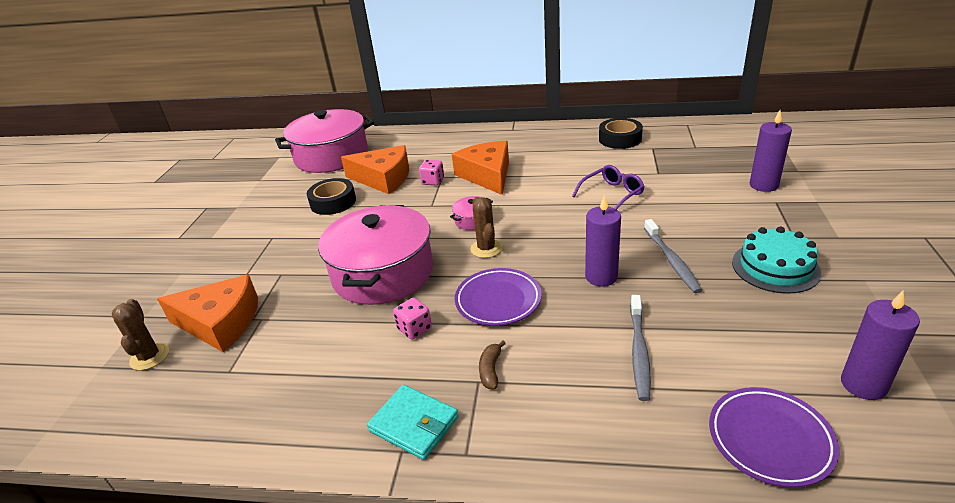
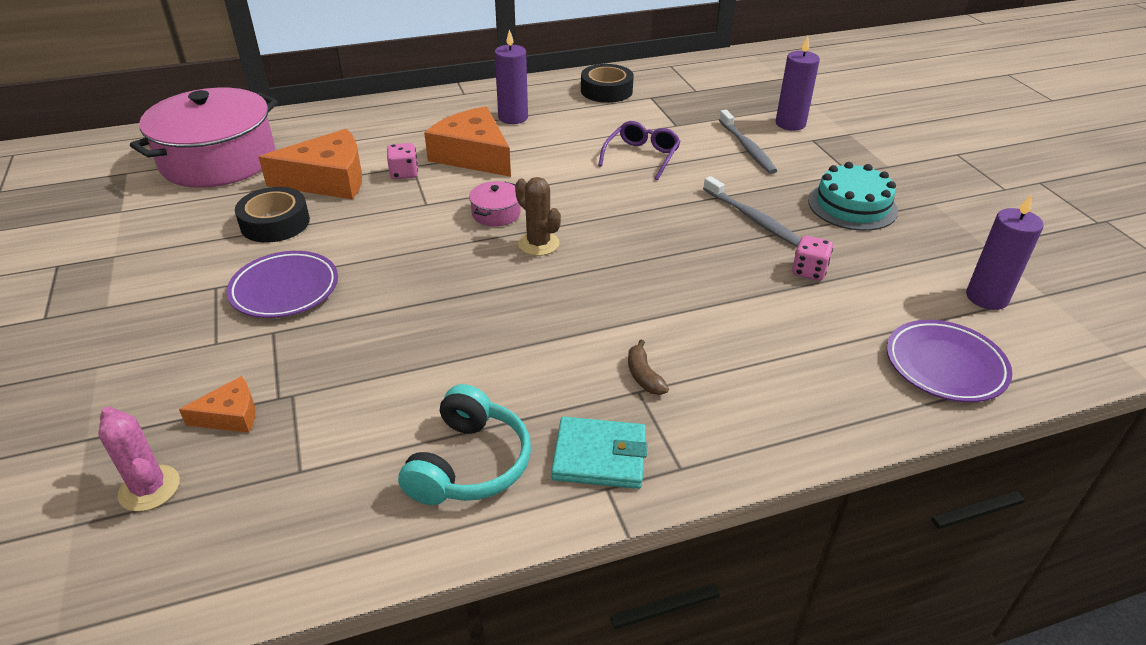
camera: 30 degrees left, 5 degrees up
brown cactus [112,299,169,370] -> pink cactus [98,407,180,512]
orange cheese [157,275,258,352] -> orange cheese [179,376,255,433], size x0.50
pink pot [318,205,433,305] -> none
pink dice [393,298,432,339] -> pink dice moved to [792,236,833,281]
purple plate [455,268,542,326] -> purple plate moved to [227,251,338,318]
purple candle [585,195,621,286] -> purple candle moved to [495,29,528,124]
grey toothbrush [630,295,651,401] -> grey toothbrush moved to [719,110,777,174]
none -> turquoise headphones [398,384,531,505]

